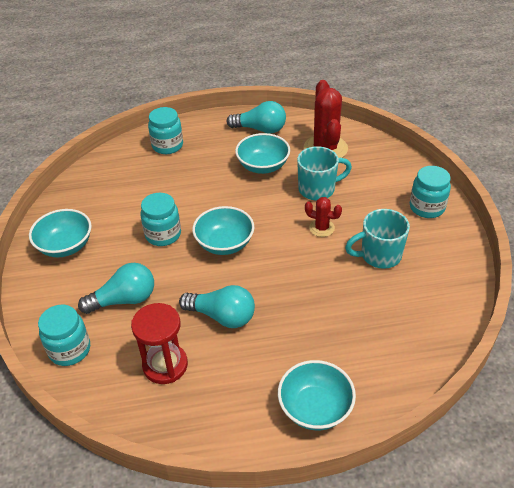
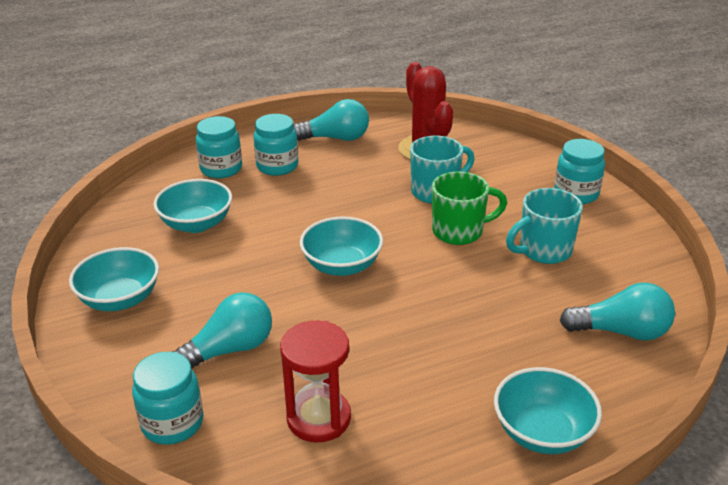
camera: 15 degrees left, 10 degrees down
turquoise jar [140,193,181,246] -> turquoise jar moved to [253,114,298,176]
turquoise light bulb [179,285,255,328] -> turquoise light bulb moved to [560,282,675,341]
turquoise bowl [235,133,290,174] -> turquoise bowl moved to [153,179,232,233]
red cactus [305,197,342,237] -> green mug [432,171,507,245]

